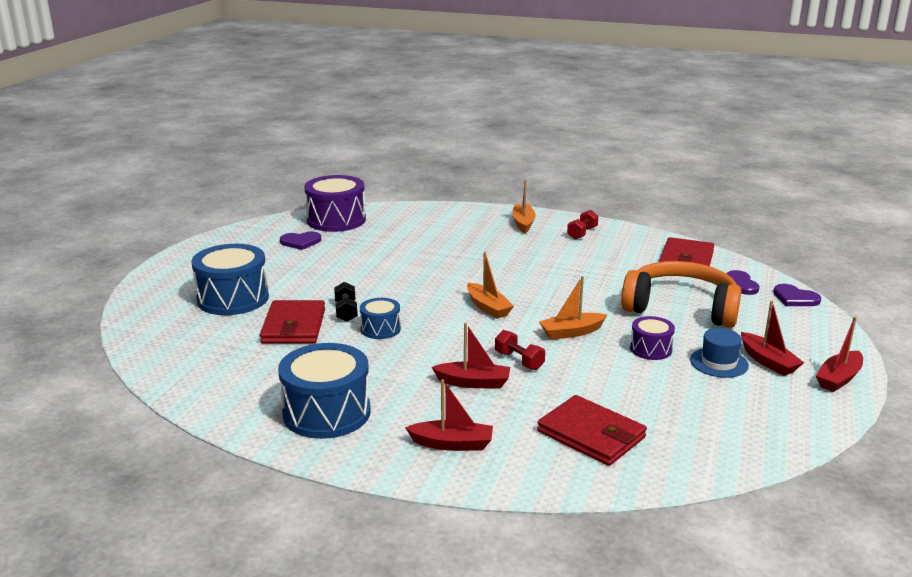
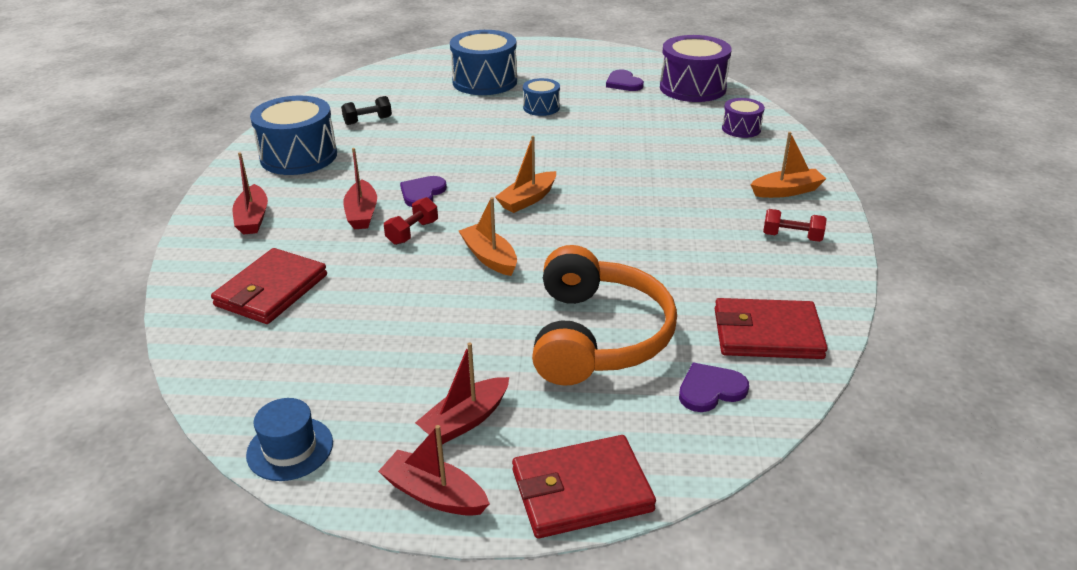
camera: 75 degrees right, 10 degrees up
red wallet [260,300,325,343] -> red wallet moved to [512,435,656,538]
black dumbbell [334,282,358,322] -> black dumbbell moved to [341,96,392,125]
blue drum [360,298,401,339] -> blue drum moved to [523,78,560,116]
purple drum [630,316,675,360] -> purple drum moved to [722,98,765,138]
blue hat [690,328,749,378] -> blue hat moved to [246,398,333,481]
purple heart [773,284,821,306] -> purple heart moved to [400,176,447,207]

